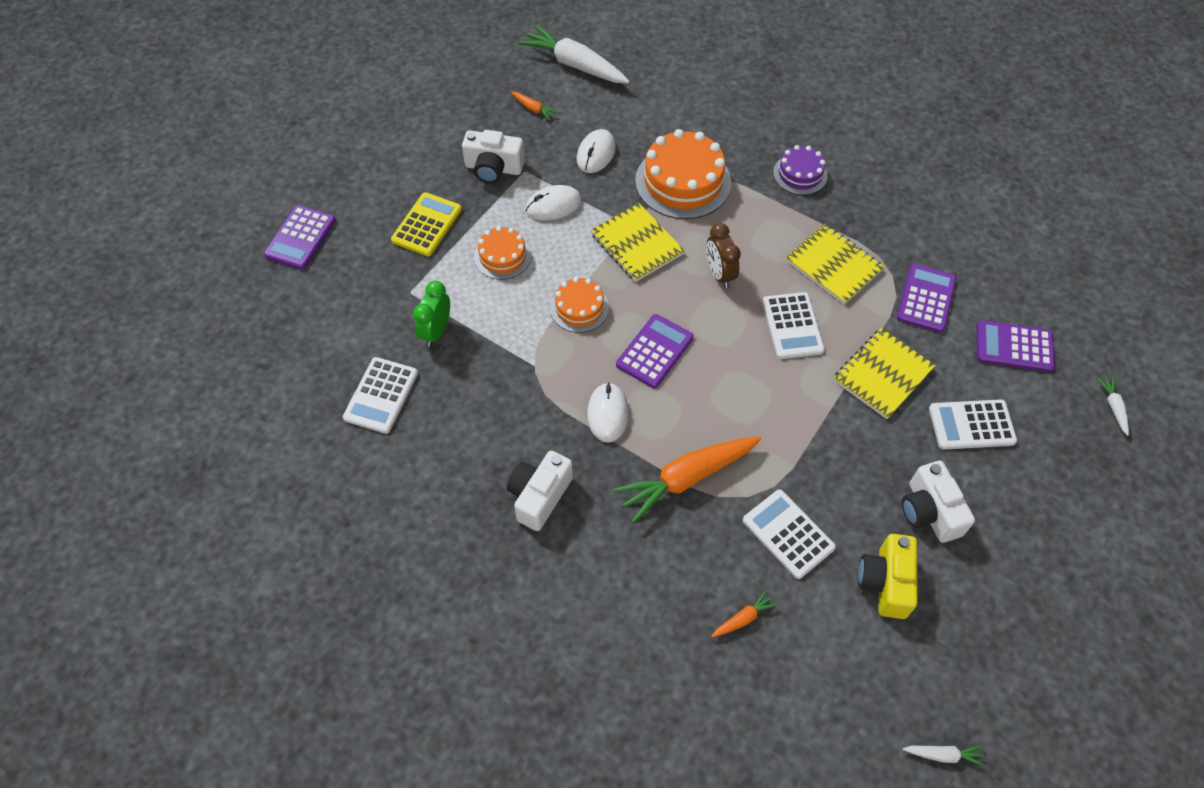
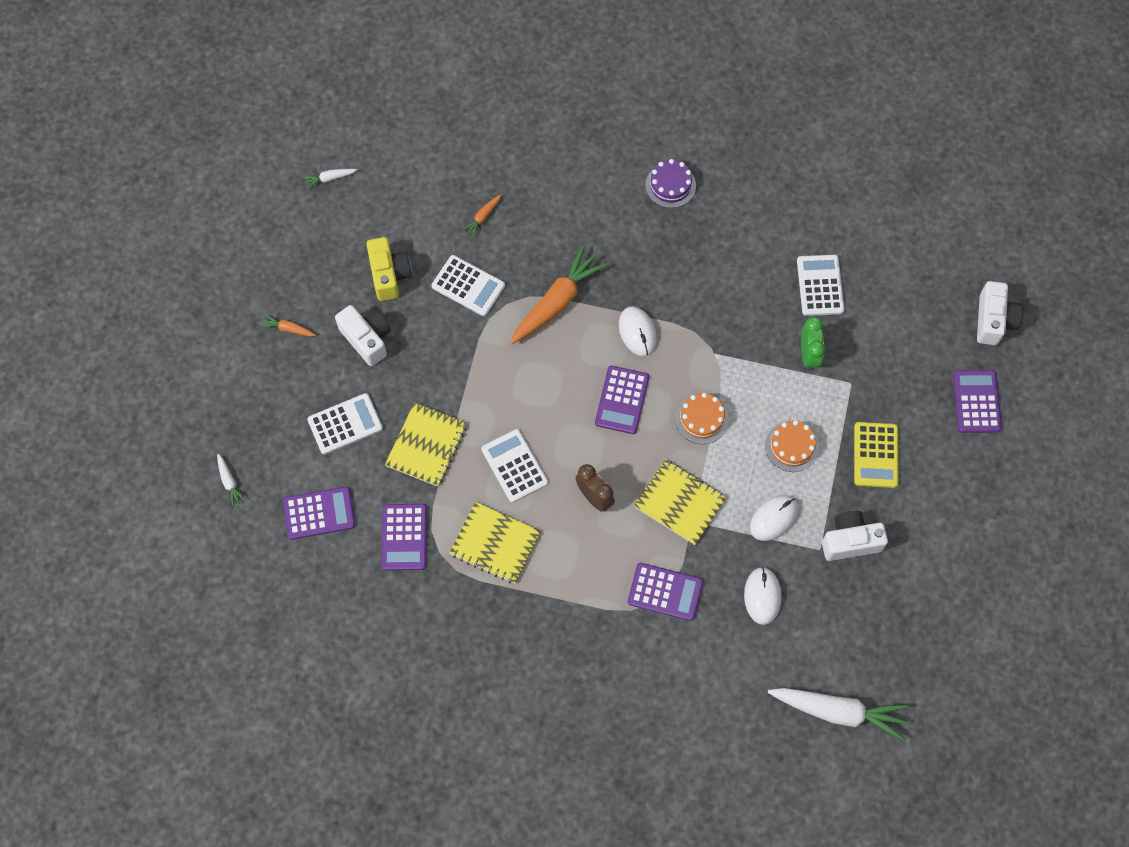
camera: 160 degrees right, 10 degrees up
white camera [507,451,573,531] -> white camera moved to [977,281,1023,345]
orange carrot [511,92,559,121] -> orange carrot moved to [260,314,316,336]
orange cake [635,129,731,219] -> purple calculator [628,563,703,621]
purple cake [773,145,828,195] -> purple cake moved to [645,159,696,208]

